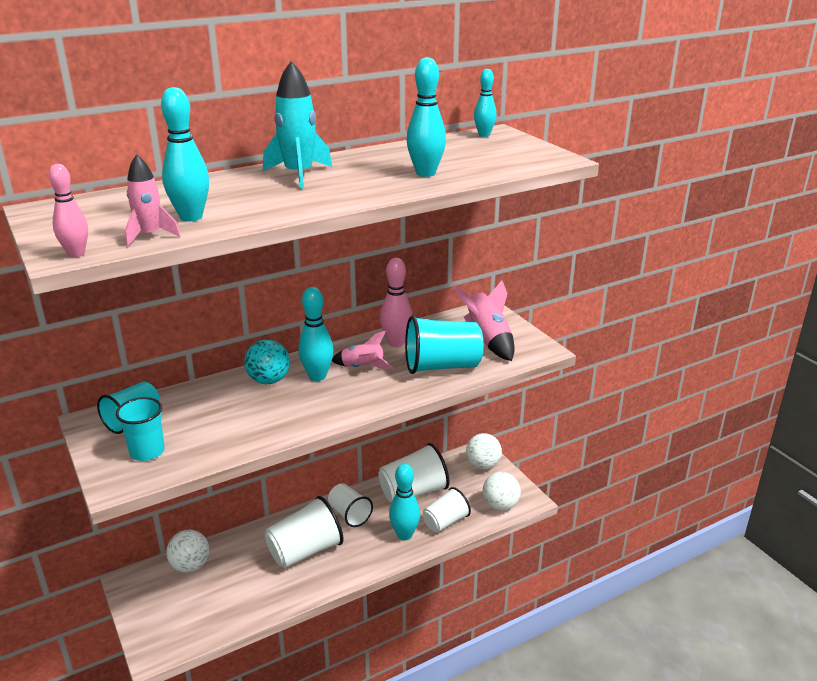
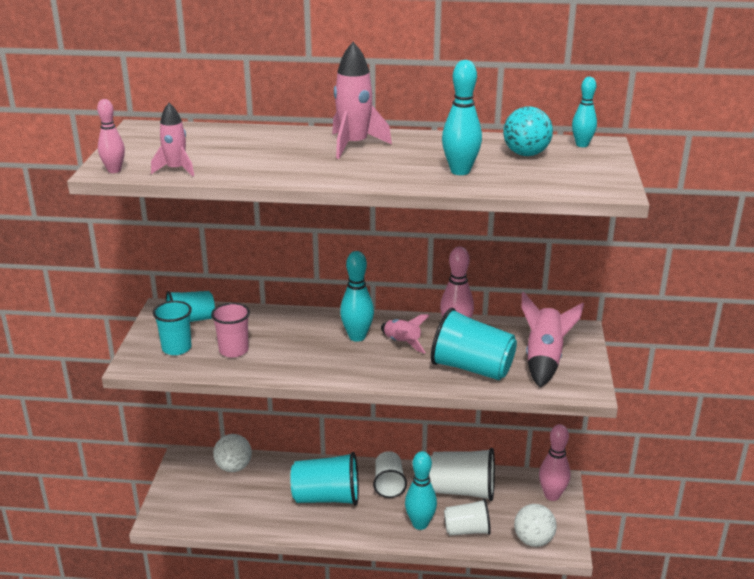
camera: 35 degrees right, 0 degrees up
turquoise bowling pin [161,87,209,222] -> none
turquoise ball [244,339,290,384] -> turquoise ball moved to [503,106,553,156]
turquoise rocket [263,61,332,189] -> pink rocket [332,42,392,159]
white cup [265,496,344,568] -> turquoise cup [290,452,359,506]
white ball [466,433,502,469] -> pink bowling pin [539,424,570,501]
none -> pink cup [211,303,250,358]

